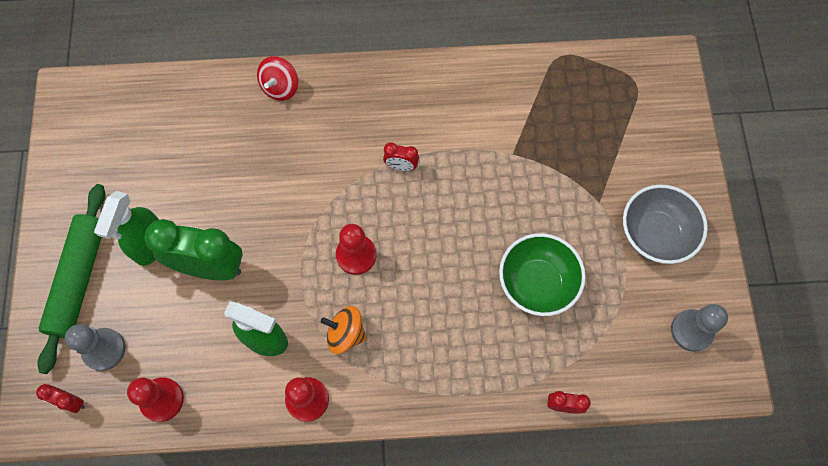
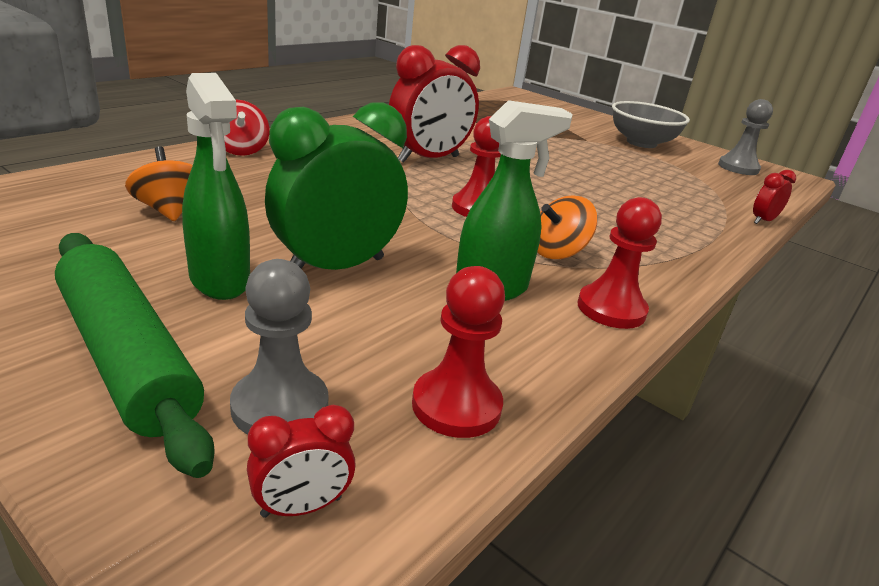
camera: 50 degrees left, 40 degrees down
red clock [383,142,419,171] -> red clock [389,45,480,163], size x2.22
green bowl [499,233,586,316] -> none
none -> orange spinning top [125,146,193,221]

